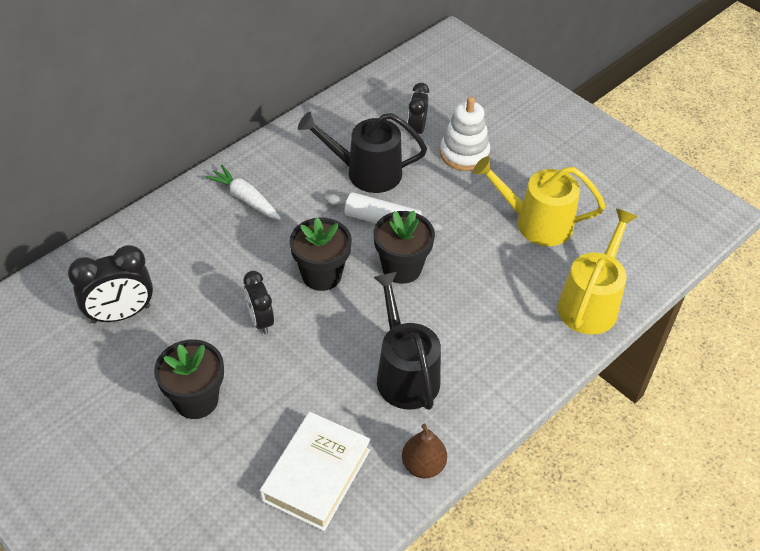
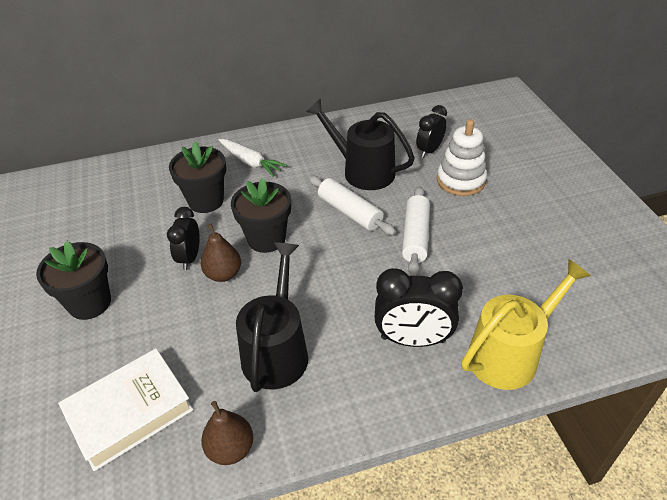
camera: 30 degrees right, 5 degrees down
black clock [68,245,153,324] -> black clock moved to [375,268,463,347]
white carrot [205,165,281,220] -> white carrot turned 150 degrees clockwise [219,139,287,177]
black flower pot [373,211,435,284] -> black flower pot moved to [169,141,226,213]
yellow watering can [473,156,605,246] -> none
none -> brown pear [201,224,241,282]
none -> white rolling pin [402,186,430,276]

